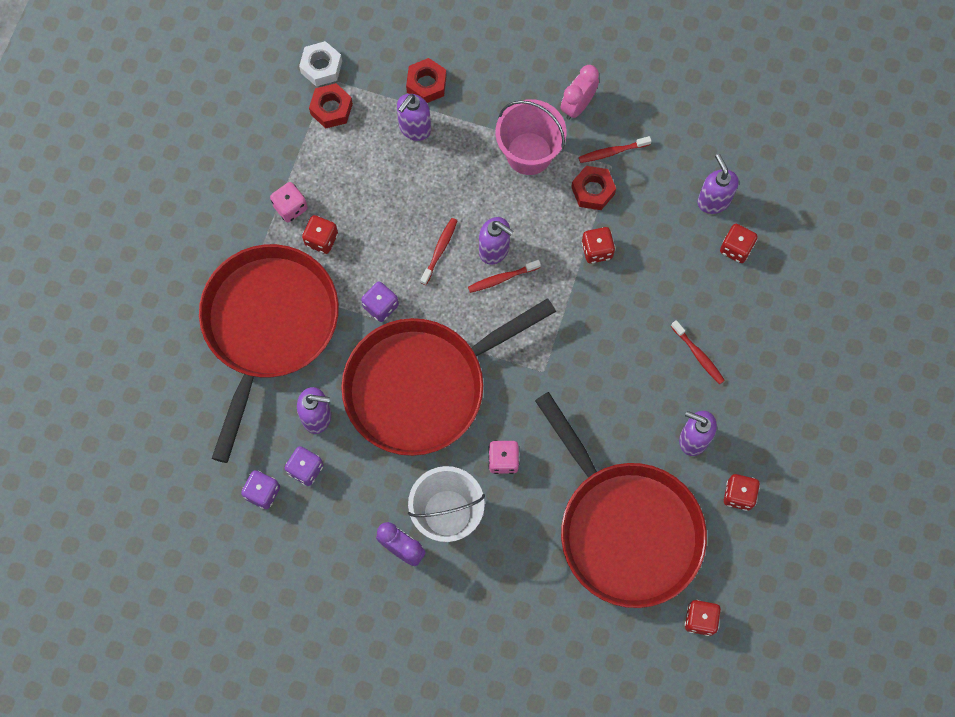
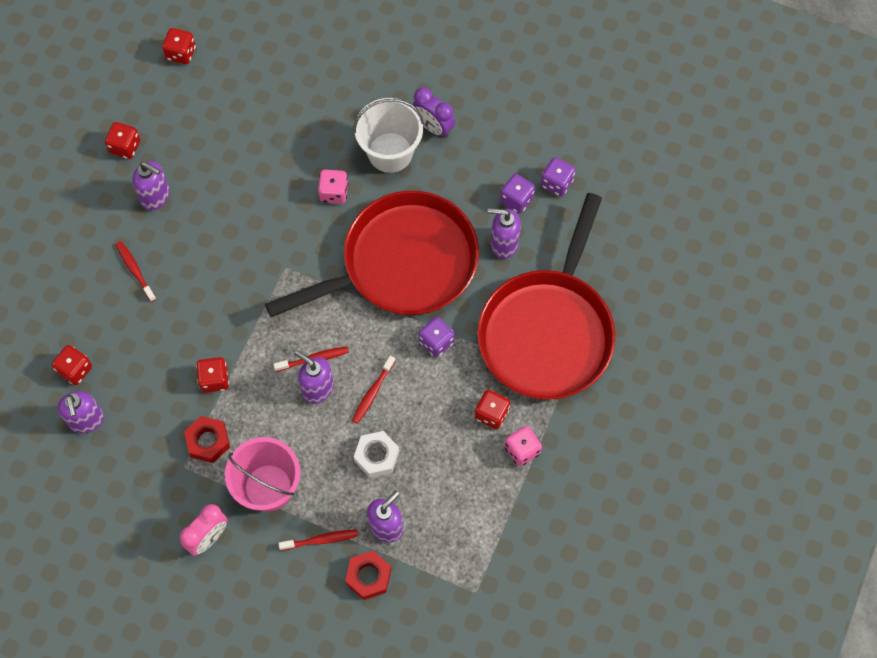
camera: 175 degrees left, 5 degrees down
white nut [299,41,342,87] -> white nut moved to [354,431,399,478]
red nut [309,83,353,129] -> none
red pan [535,392,707,608] -> none
red toothbrush [579,136,652,163] -> red toothbrush moved to [278,529,358,551]

